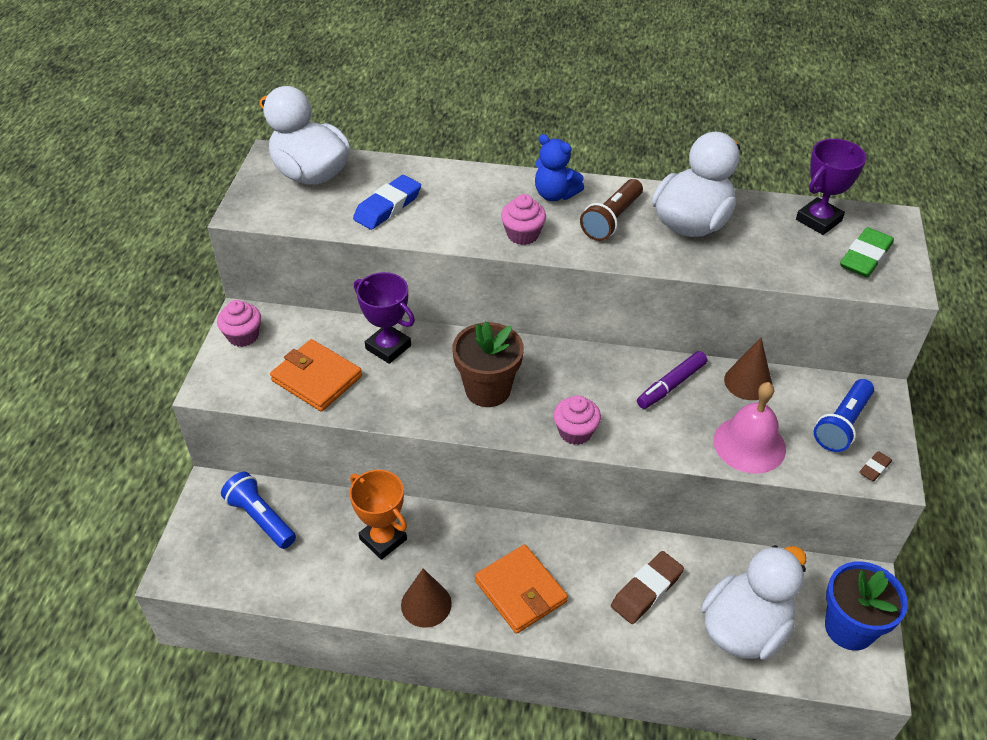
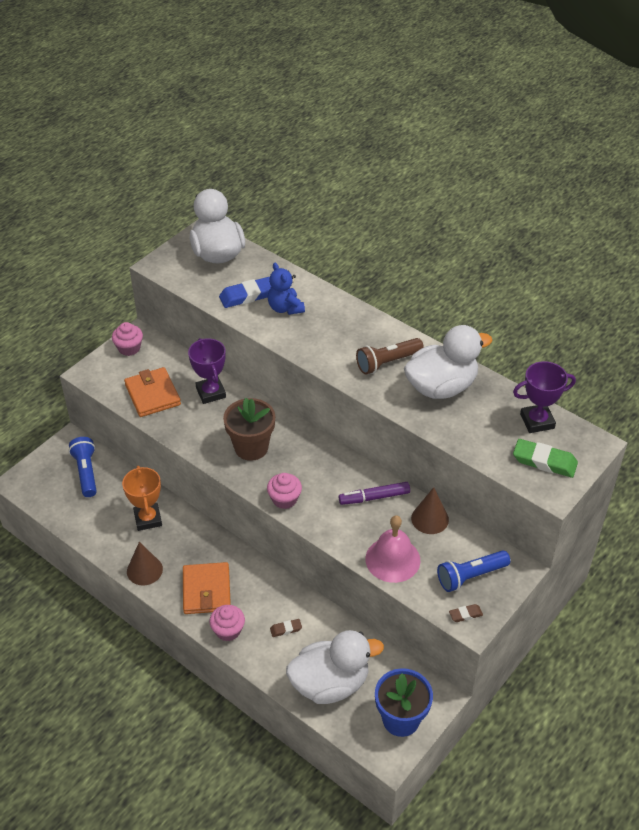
camera: 30 degrees right, 0 degrees up
pink cupcake [501,194,546,245] -> pink cupcake moved to [209,605,245,641]
blue teddy bear [535,134,584,201] -> blue teddy bear moved to [268,263,305,315]
brown eraser [611,551,684,624] -> brown eraser [270,619,302,637], size x0.51
green eraser [840,227,894,278] -> green eraser turned 45 degrees clockwise [513,439,578,478]

